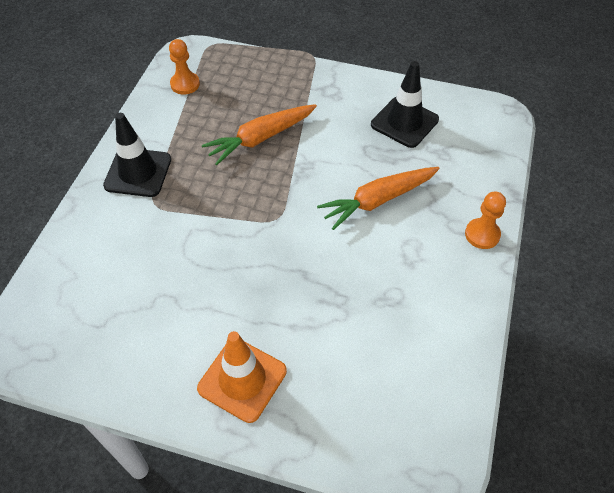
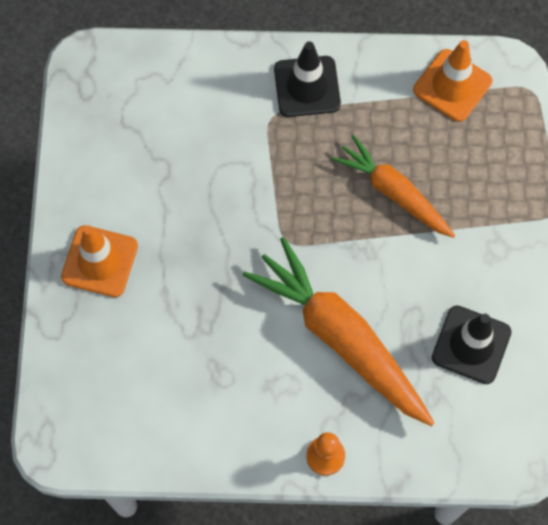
camera: 75 degrees right, 15 degrees up
orange pawn [169,39,200,95] -> orange traffic cone [413,40,492,122]
orange carrot [317,167,440,230] -> orange carrot [243,237,435,426], size x1.58

